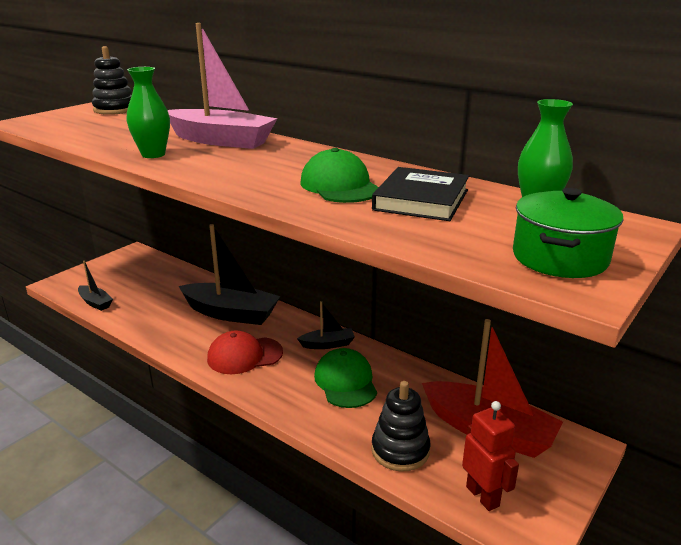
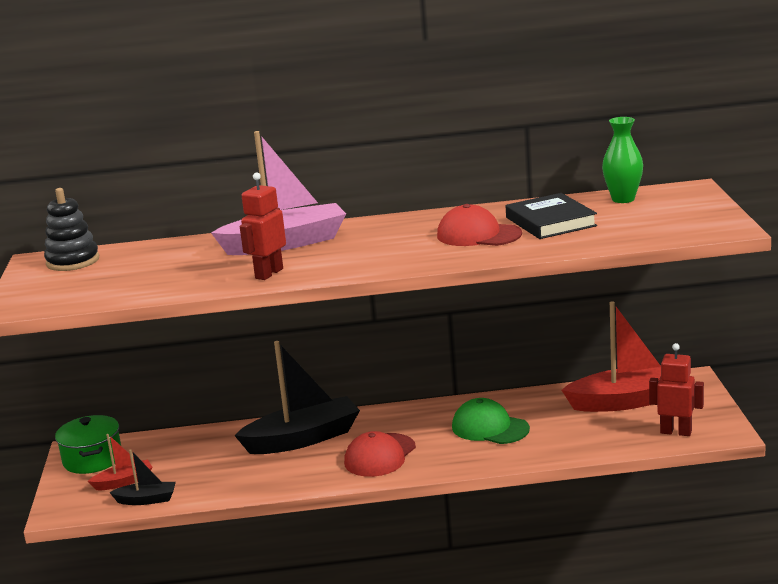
camera: 40 degrees left, 5 degrees down
green vase [127,67,170,158] -> red robot [240,172,286,280]
black boat [297,301,355,349] -> none
green cap [300,148,379,203] -> red cap [437,204,522,246]
black stacking toy [371,381,431,472] -> none
green pot [513,188,623,278] -> green pot moved to [55,415,121,474]
none -> red boat [88,434,153,490]

